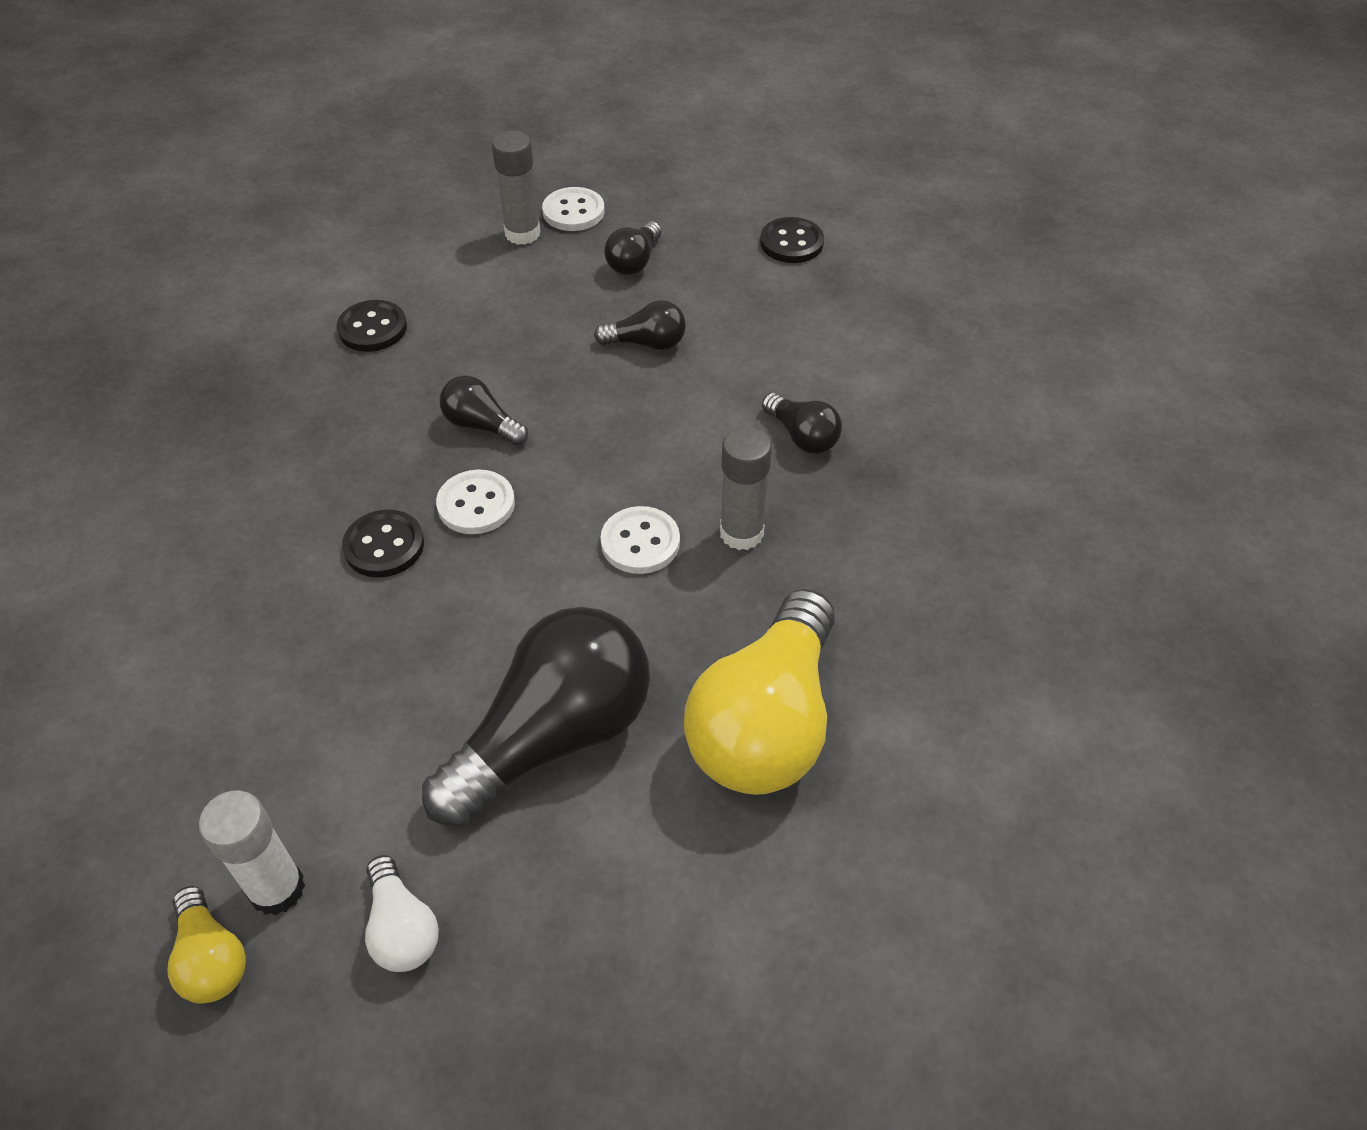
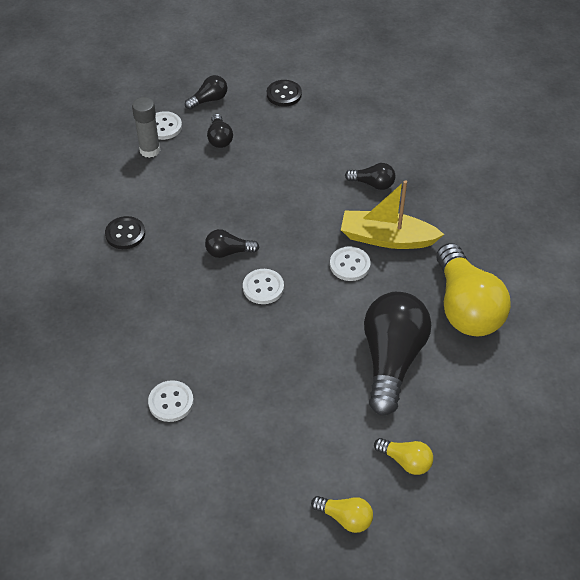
camera: 35 degrees left, 0 degrees up
white glue stick [199,791,305,915] -> none
black button [342,509,424,578] -> none
white light bulb [365,855,439,972] -> yellow light bulb [374,438,433,475]
black light bulb [594,300,686,350] -> black light bulb moved to [185,75,227,110]
grey glue stick [720,427,772,550] -> yellow boat [341,180,444,249]
none -> white button [148,380,194,422]

